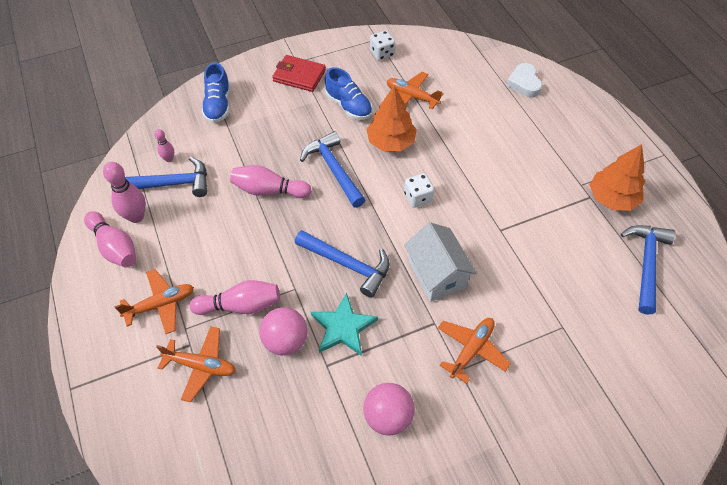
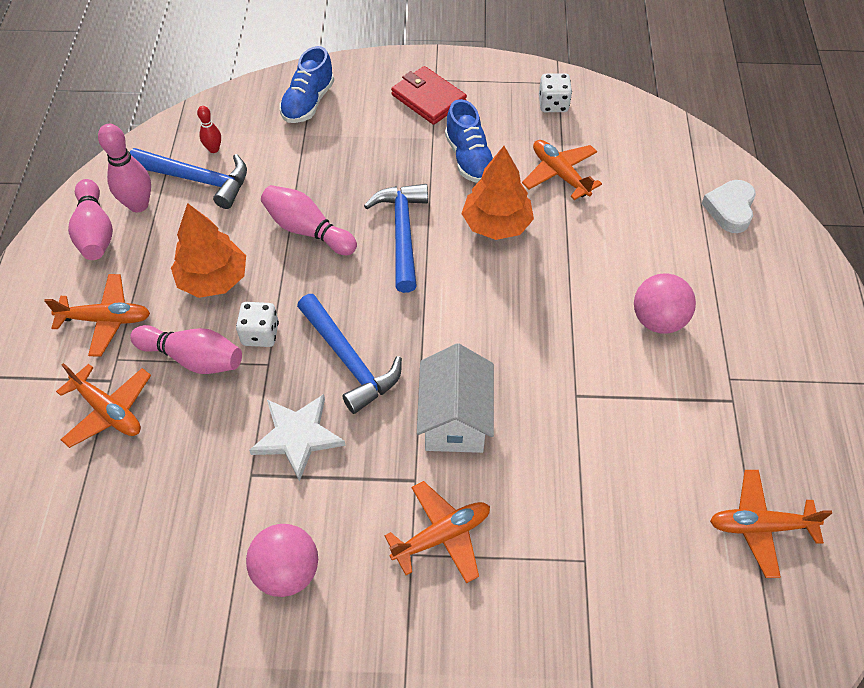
camera: 25 degrees right, 0 degrees up
pink bowling pin [155,129,174,162] -> red bowling pin [197,106,221,153]
pink ball [259,307,308,356] -> pink ball moved to [634,273,696,333]
turquoise star [311,293,378,356] -> white star [249,394,346,482]
white dice [404,173,434,208] -> white dice moved to [236,302,279,347]
orange tree [590,144,645,211] -> orange tree moved to [171,203,246,298]
blue hammer [621,225,676,314] -> orange plane [710,470,832,578]

